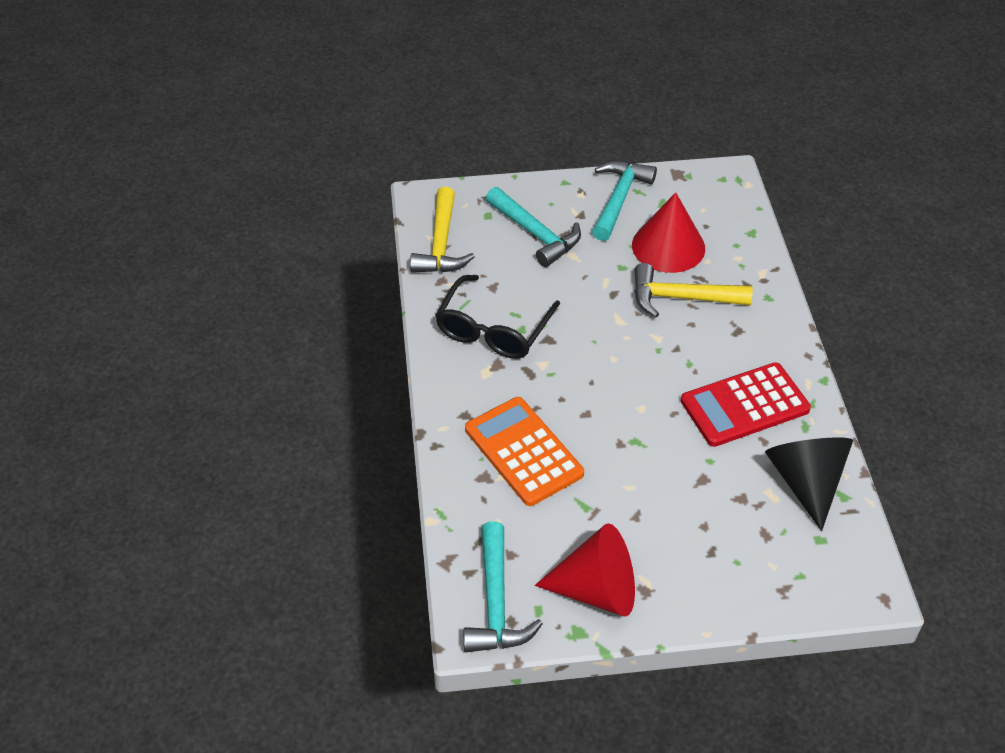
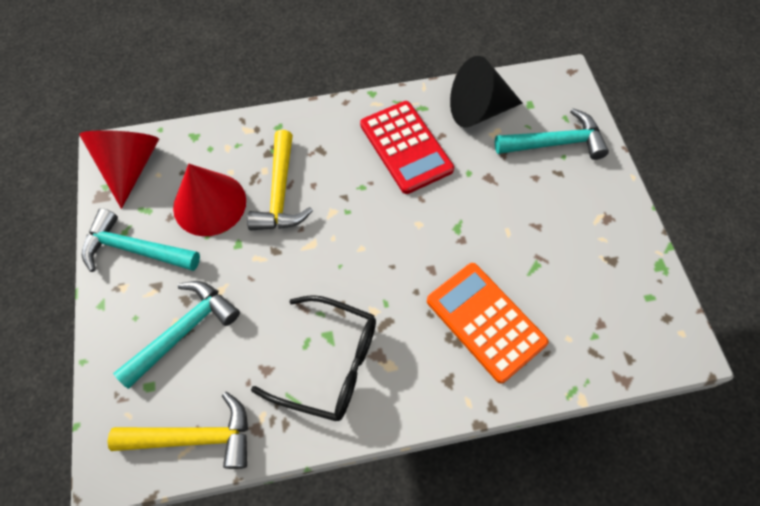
camera: 95 degrees left, 15 degrees up
turquoise hammer [463,521,543,652] -> turquoise hammer moved to [495,108,609,160]
orange calculator [465,397,584,506] -> orange calculator turned 90 degrees clockwise [427,263,549,383]
red cone [535,523,635,616] -> red cone moved to [79,130,159,209]

